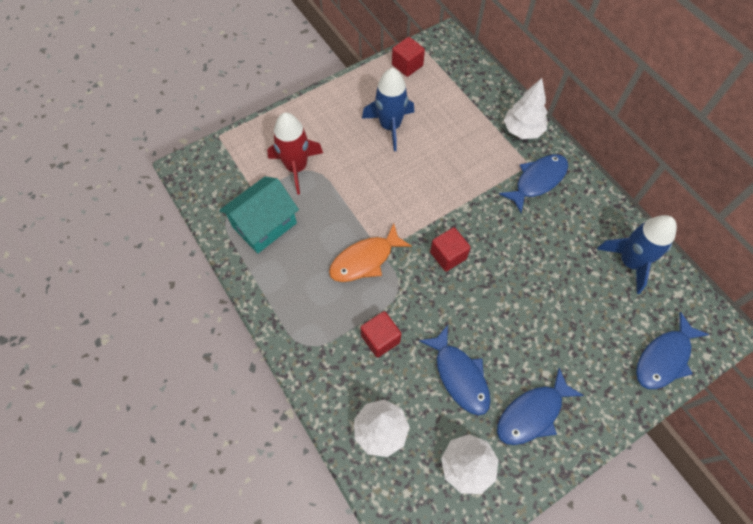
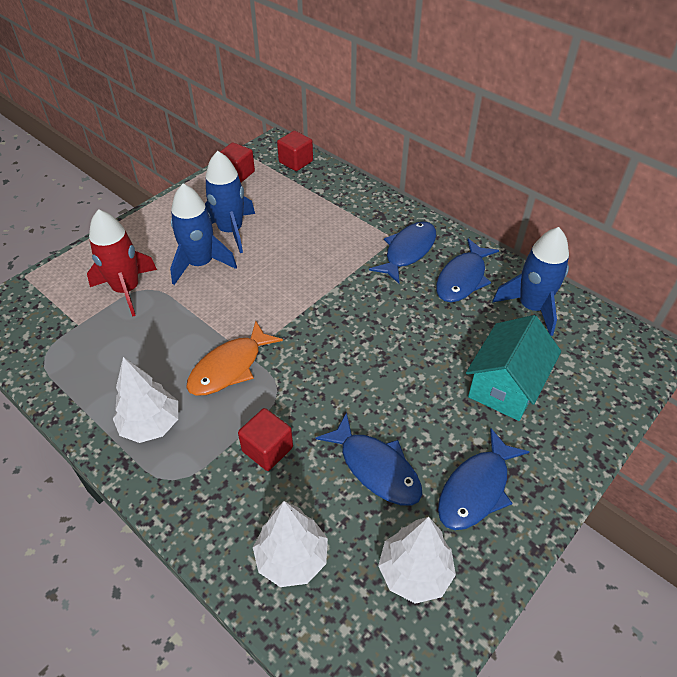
camera: 15 degrees left, 15 degrees down
turquoise house [219,176,299,254] -> turquoise house moved to [466,315,561,421]
red cube [430,227,471,272] -> red cube moved to [277,131,313,171]
white tree [504,78,547,139] -> white tree moved to [113,357,178,443]
blue fish [636,311,709,389] -> blue fish moved to [436,239,499,302]
none -> blue rocket [170,184,237,285]

